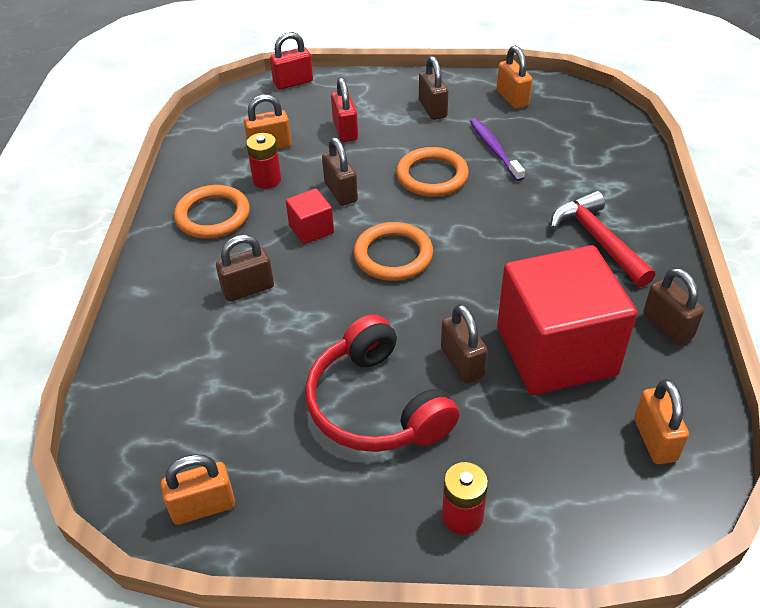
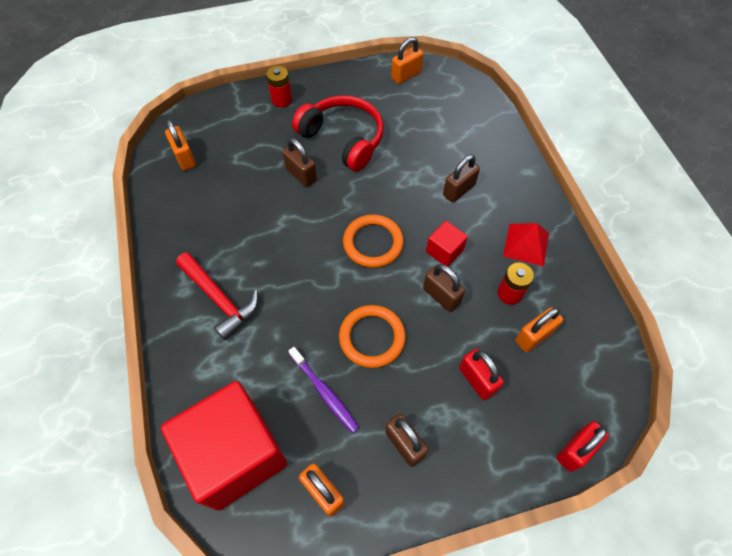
camera: 160 degrees right, 15 degrees up
orange ring [174,185,250,239] -> red pyramid [503,223,549,266]
red cube [497,245,637,395] -> red cube moved to [161,381,287,511]
brown padlock [643,268,704,345] -> none

